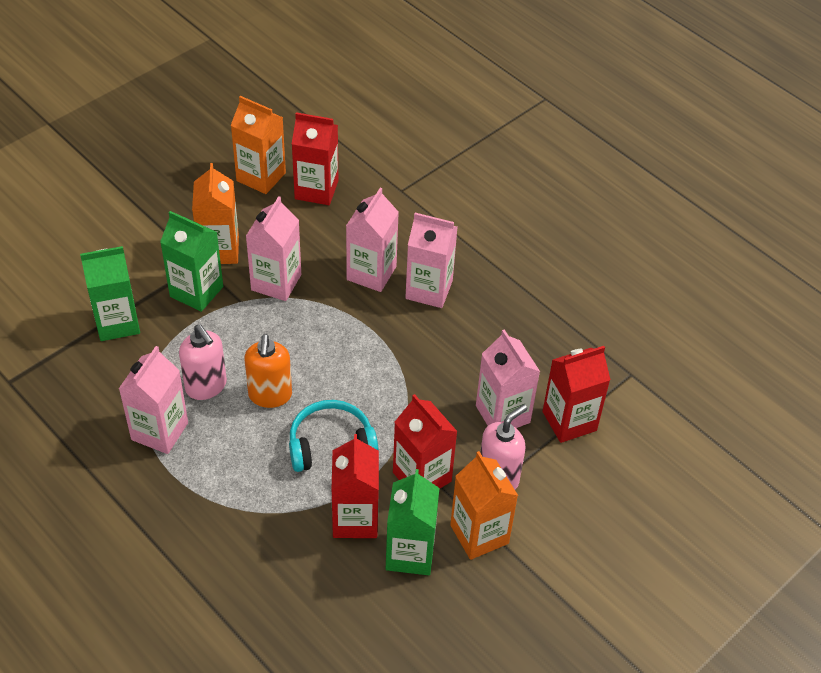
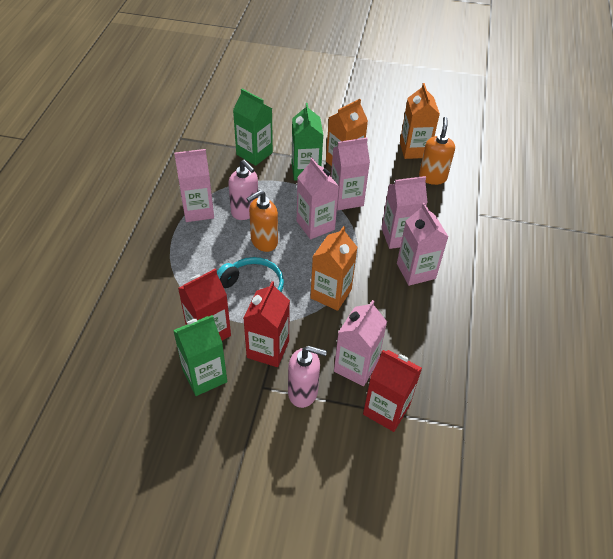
camera: 55 degrees right, 0 degrees up
pink soap dispenser [179,325,227,400] -> pink soap dispenser turned 60 degrees counterclockwise [228,160,259,220]
red carton [292,112,338,205] -> orange soap dispenser [419,117,455,185]
orange carton [450,451,518,560] -> orange carton moved to [310,226,358,311]
none -> pink carton [297,158,339,239]

